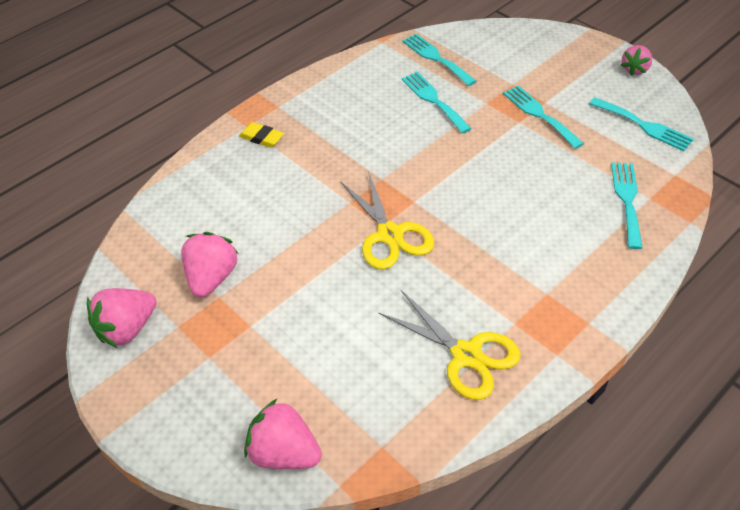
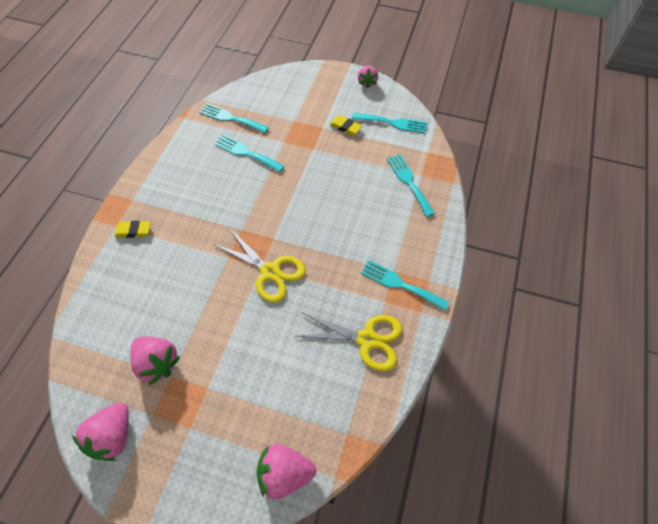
camera: 30 degrees left, 10 degrees up
pink strawberry [181,232,239,298] -> pink strawberry turned 150 degrees clockwise [130,336,180,385]
turquoise fork [503,86,584,149] -> turquoise fork moved to [361,260,449,311]
none -> yellow eraser [330,115,362,136]

